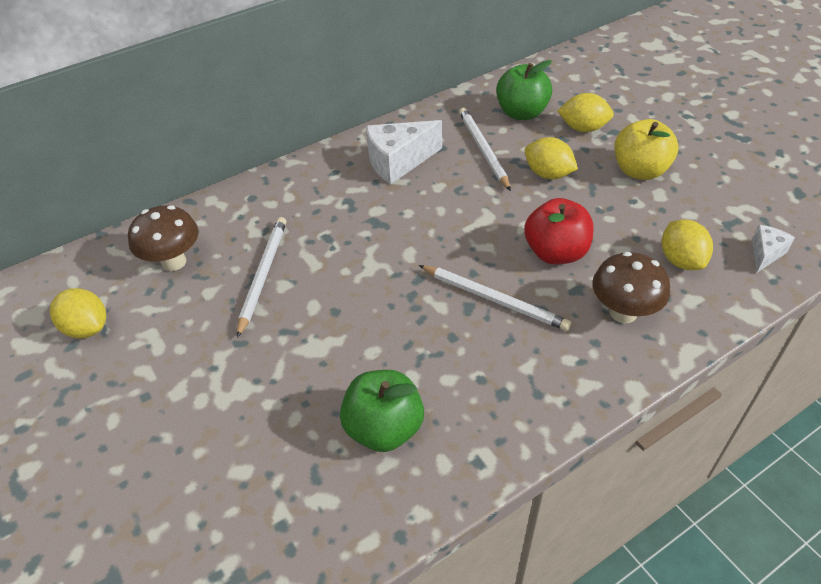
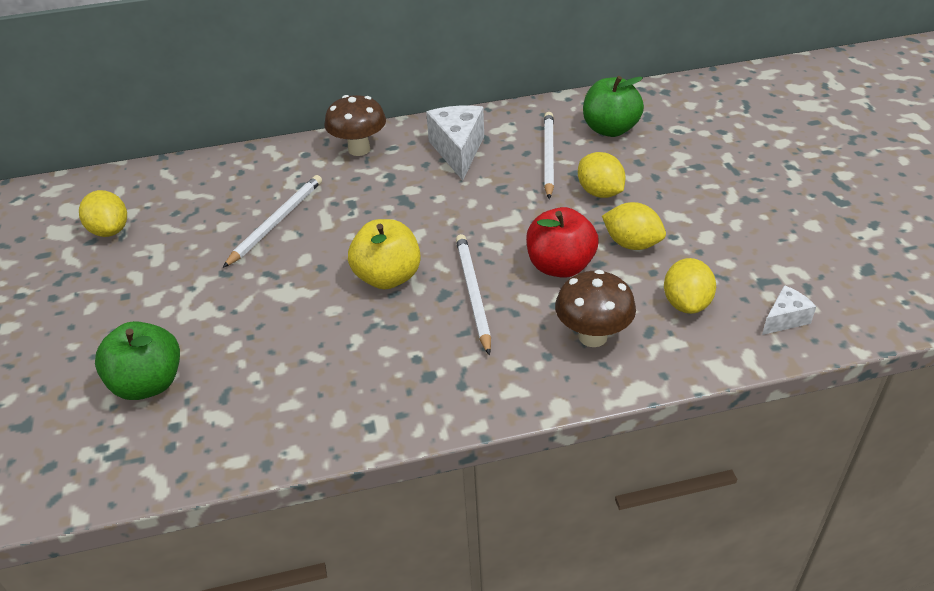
camera: 20 degrees right, 5 degrees down
brown mushroom [128,205,199,271] -> brown mushroom moved to [324,95,386,156]
green apple [340,370,424,452] -> green apple moved to [95,321,180,400]
white cheese [366,120,442,184] -> white cheese turned 90 degrees clockwise [426,105,484,181]
white pencil [419,265,572,331] -> white pencil turned 150 degrees counterclockwise [456,234,491,356]
yellow lemon [557,93,614,132] -> yellow lemon moved to [602,202,666,250]
yellow apple [614,119,679,180] -> yellow apple moved to [348,219,421,289]

